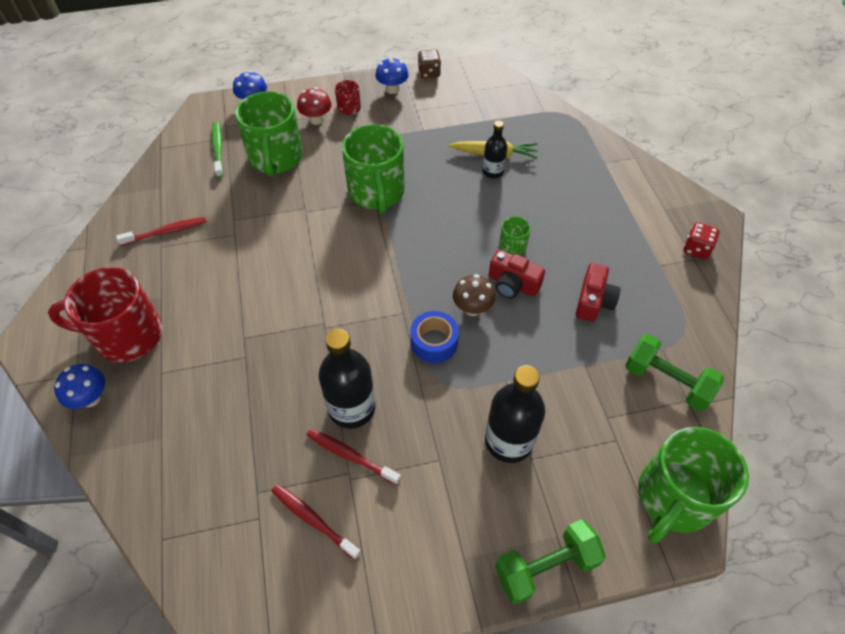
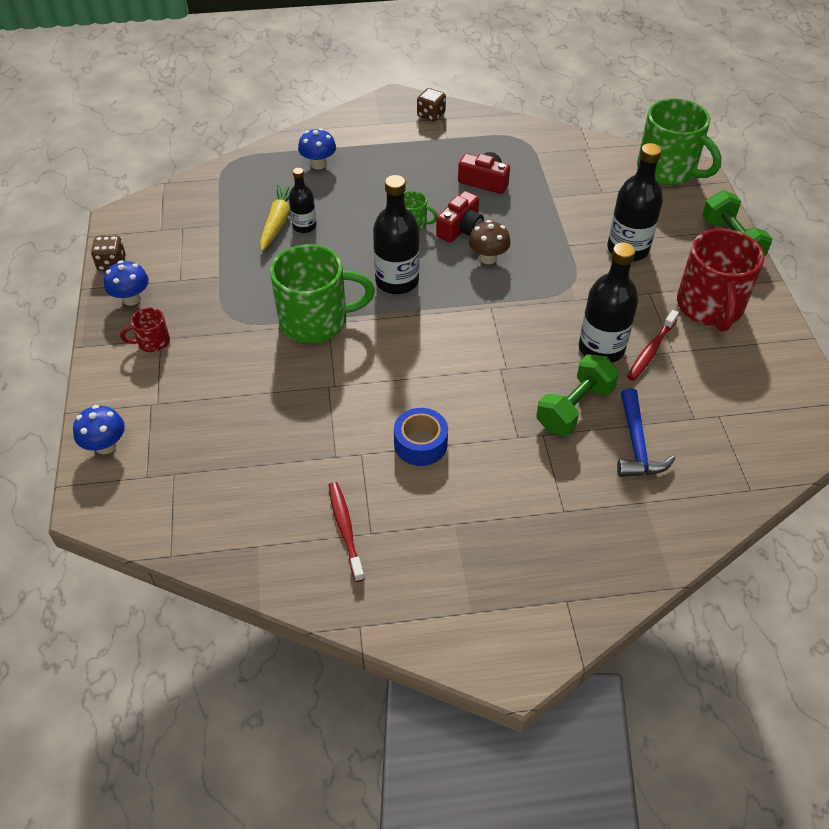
camera: 85 degrees left, 5 degrees down
red mug [48,267,163,362] -> red mug moved to [677,229,765,332]
blue mushroom [54,364,105,409] -> blue mushroom moved to [298,128,336,169]
green toothbrush [212,122,224,178] -> none
green mug [235,91,303,177] -> none
red toothbrush [271,484,361,560] -> none
red mushroom [297,87,332,125] -> none
blue tape [410,311,459,363] -> blue tape moved to [394,408,448,466]
green dumbbell [625,334,724,411] -> green dumbbell moved to [536,354,619,436]
red dice [684,222,719,259] -> brown dice [417,88,446,122]
none -> black bottle [373,175,419,294]
none -> blue hammer [617,388,675,477]

